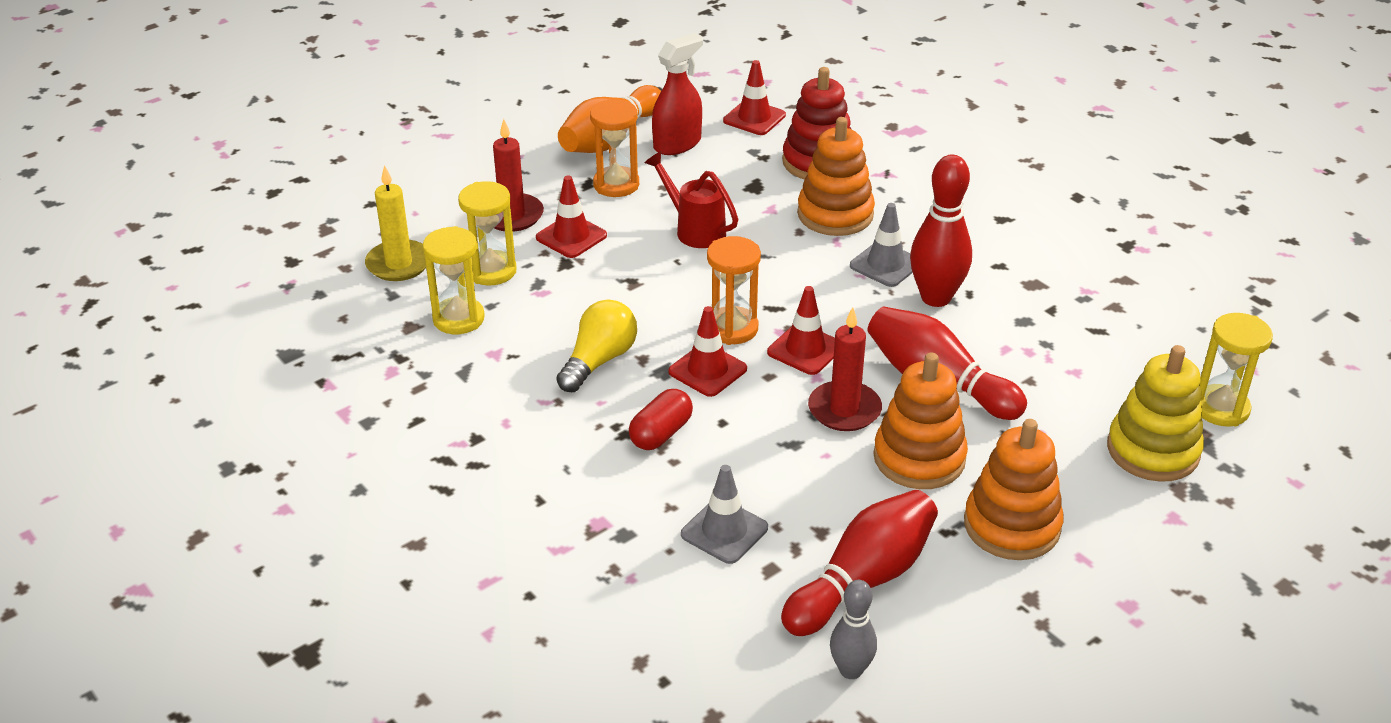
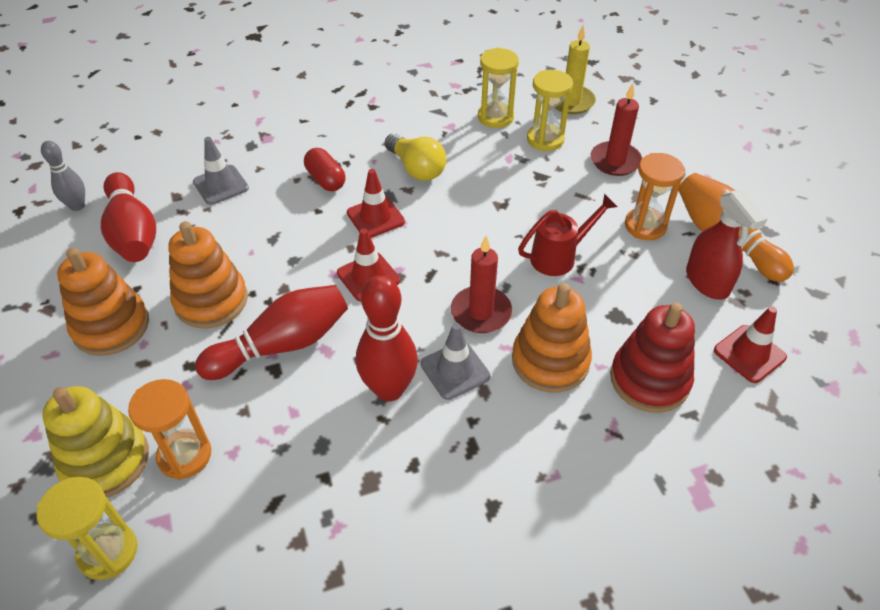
camera: 110 degrees right, 10 degrees up
red traffic cone [536,176,607,258] -> none
orange hourglass [707,236,761,345] -> orange hourglass moved to [128,379,211,480]
red candle [808,307,882,431] -> red candle moved to [451,236,512,333]

